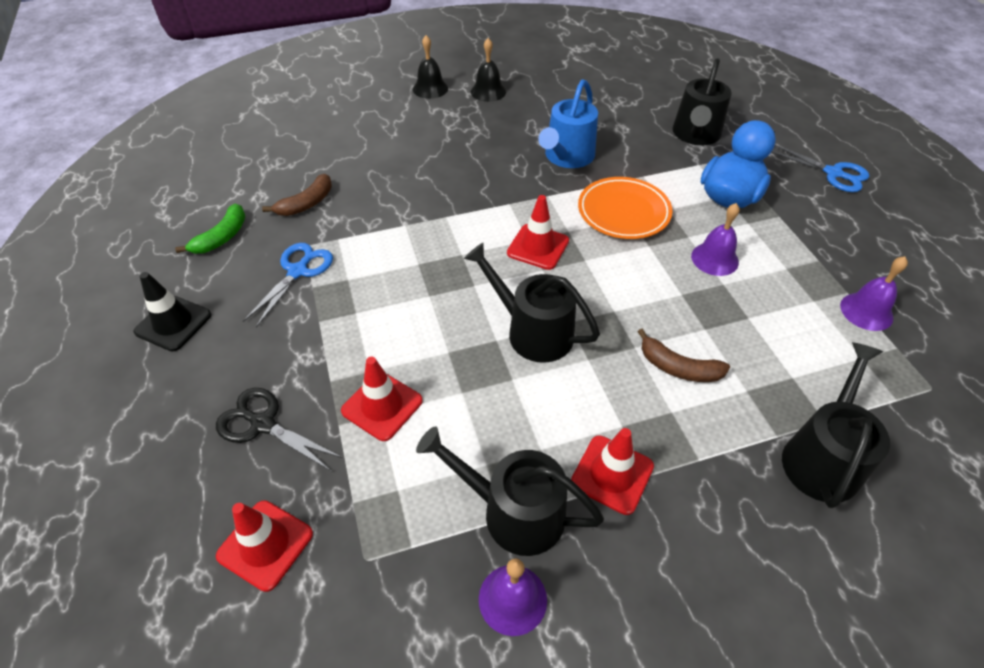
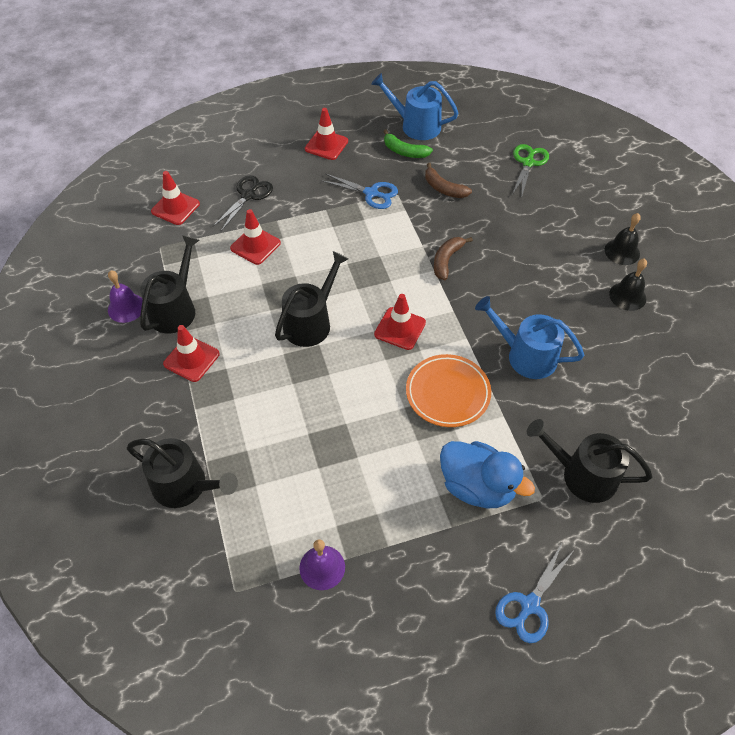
camera: 90 degrees right, 5 degrees up
black traffic cone [133,272,211,351] -> red traffic cone [305,108,348,160]
brown banana [637,328,730,382] -> brown banana moved to [434,237,473,280]
purple bell [691,203,740,276] -> none
none -> blue watering can [371,73,458,140]
none -> green scissors [512,144,549,198]

